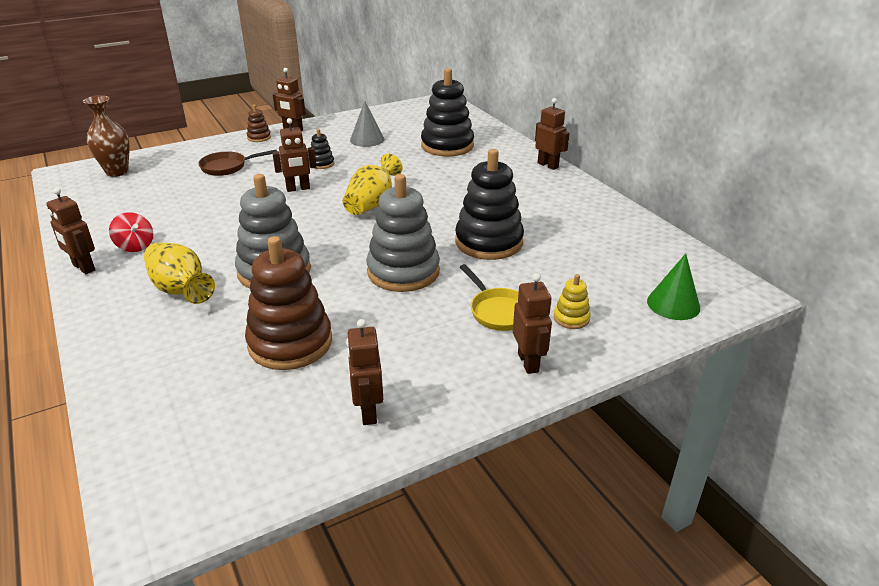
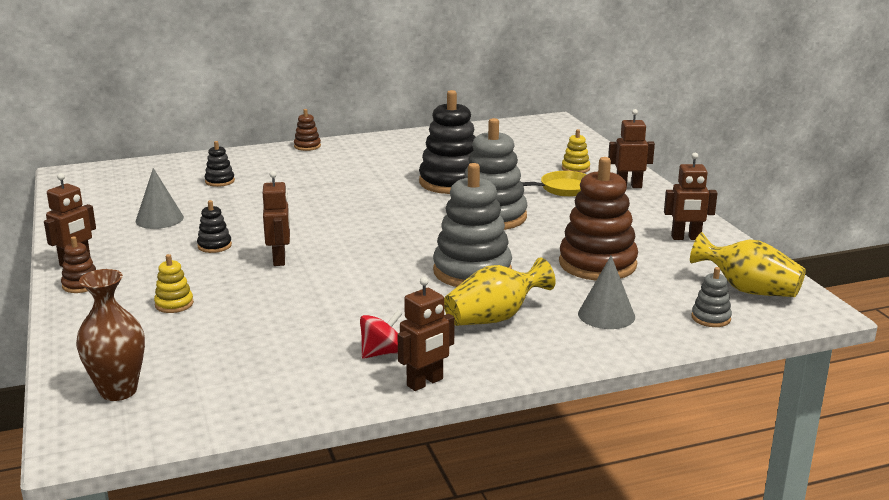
camera: 80 degrees left, 10 degrees down
brown pan [198,150,277,176] -> yellow stacking toy [154,254,194,313]
yellow vase [343,154,403,215] -> yellow vase moved to [690,232,806,297]
black stacking toy [421,68,474,156] -> black stacking toy [205,141,235,187], size x0.45
brown robot [535,98,570,170] -> brown stacking toy [294,109,321,151]
green cone [647,253,700,320] -> none
none -> grey cone [578,256,635,329]
none -> grey stacking toy [692,267,732,327]

